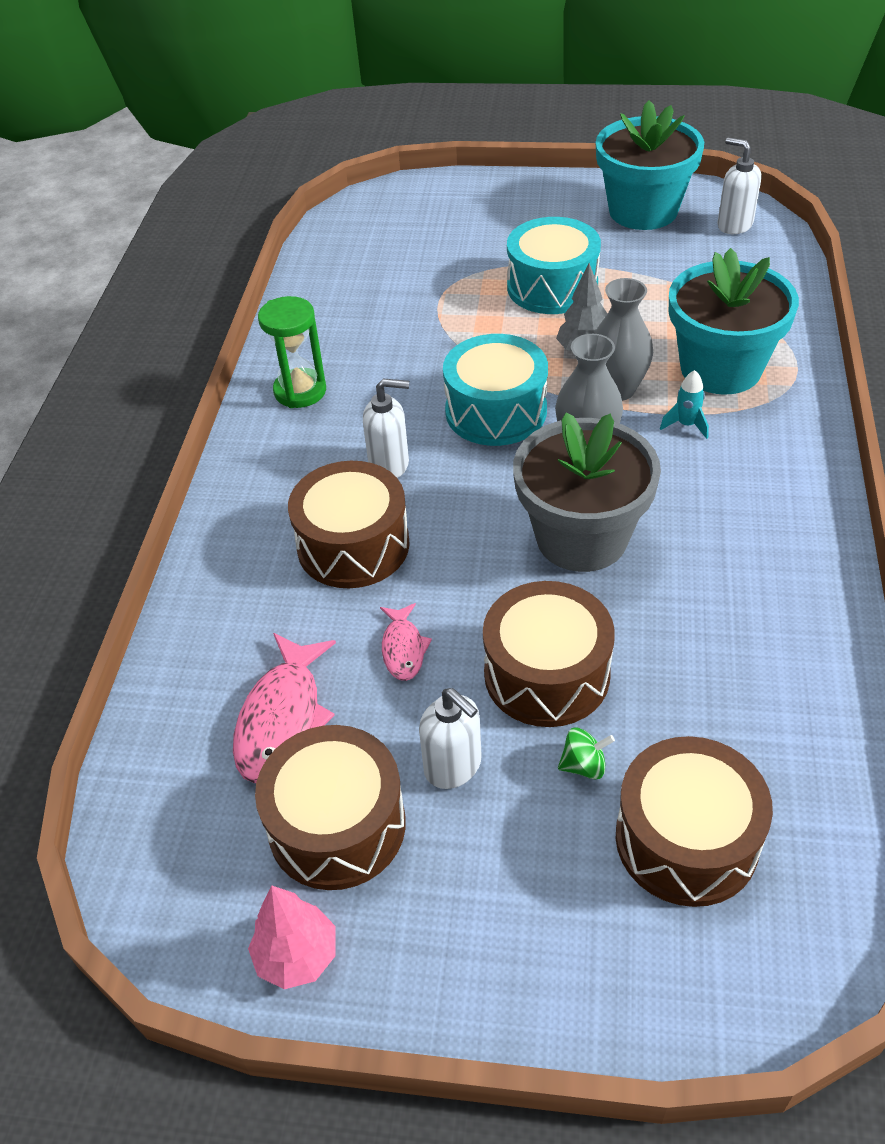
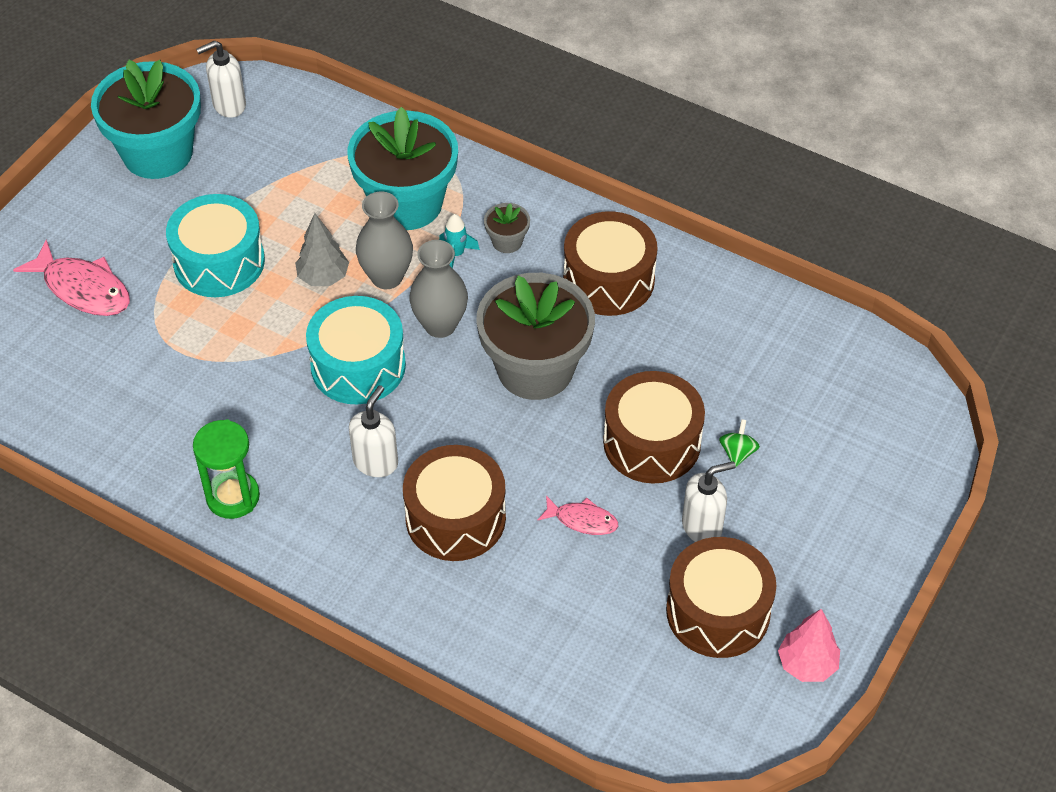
camera: 70 degrees left, 5 degrees up
pink fish [233,633,336,783] -> pink fish moved to [13,240,130,316]
brown drum [616,736,773,907] -> brown drum moved to [563,211,658,316]
none -> grey flower pot [484,203,530,253]

